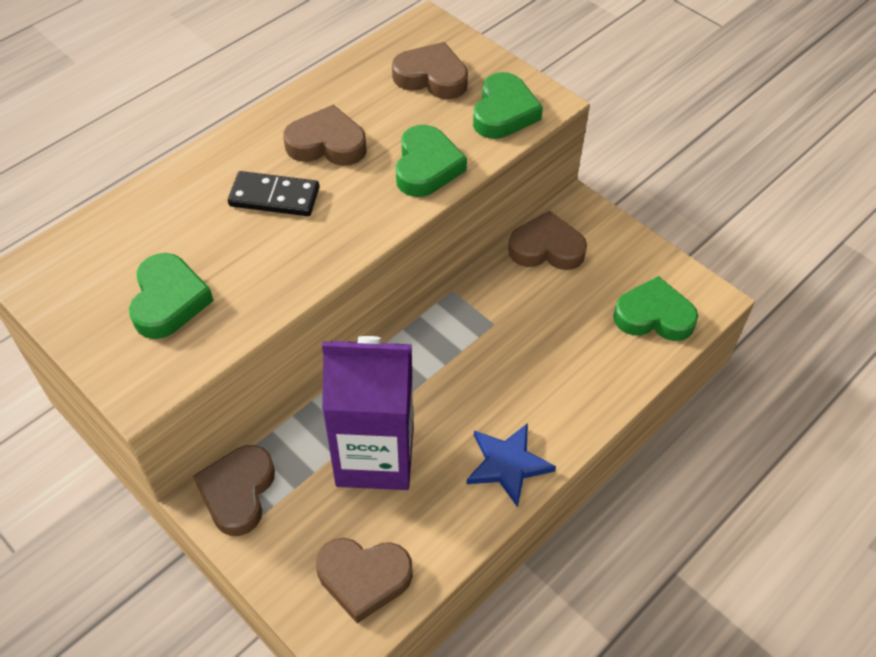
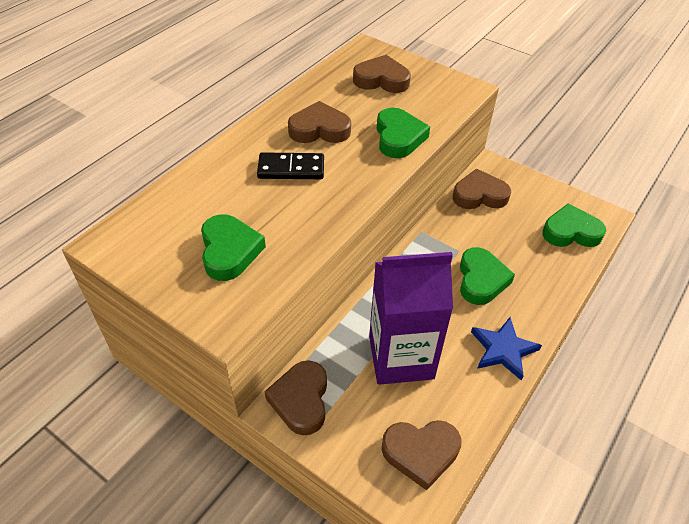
camera: 10 degrees left, 5 degrees down
green heart [473,72,543,139] -> green heart moved to [460,247,515,305]

